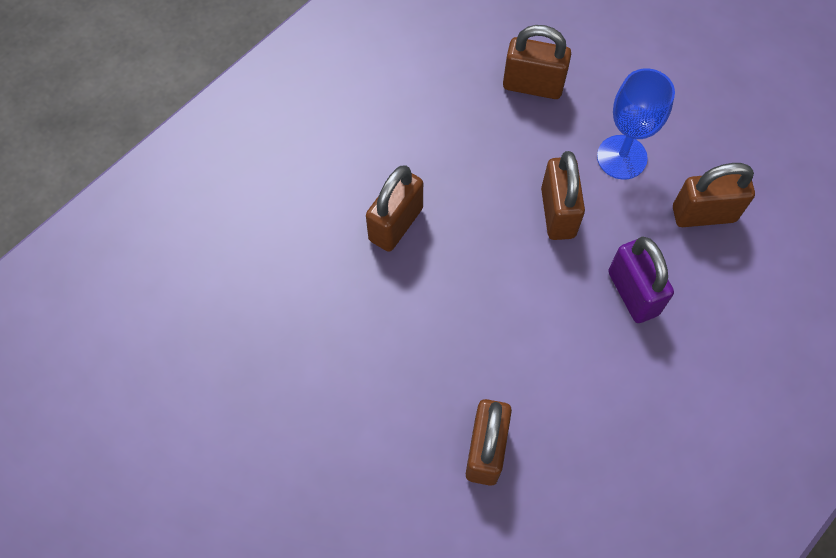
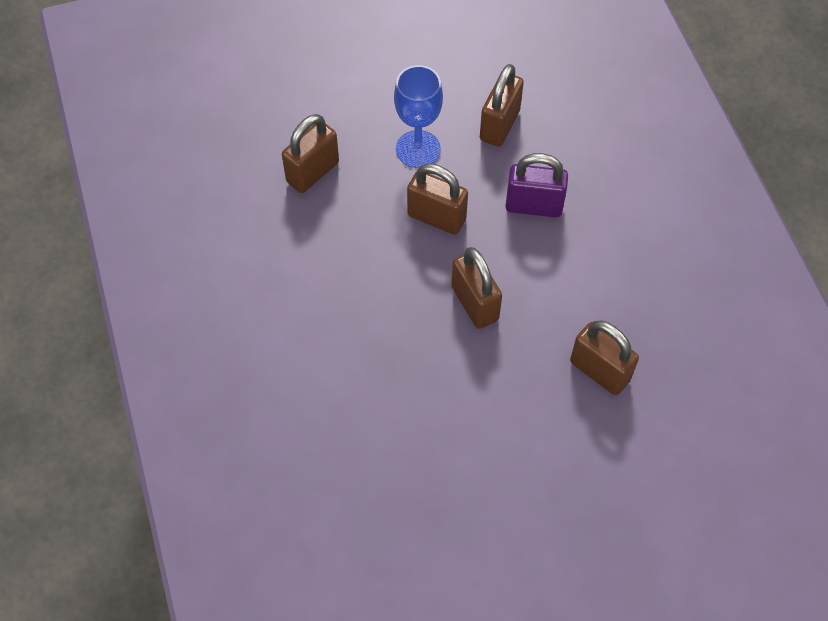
camera: 60 degrees left, 5 degrees down
brown padlock [366,166,423,252] -> brown padlock moved to [451,247,502,329]

